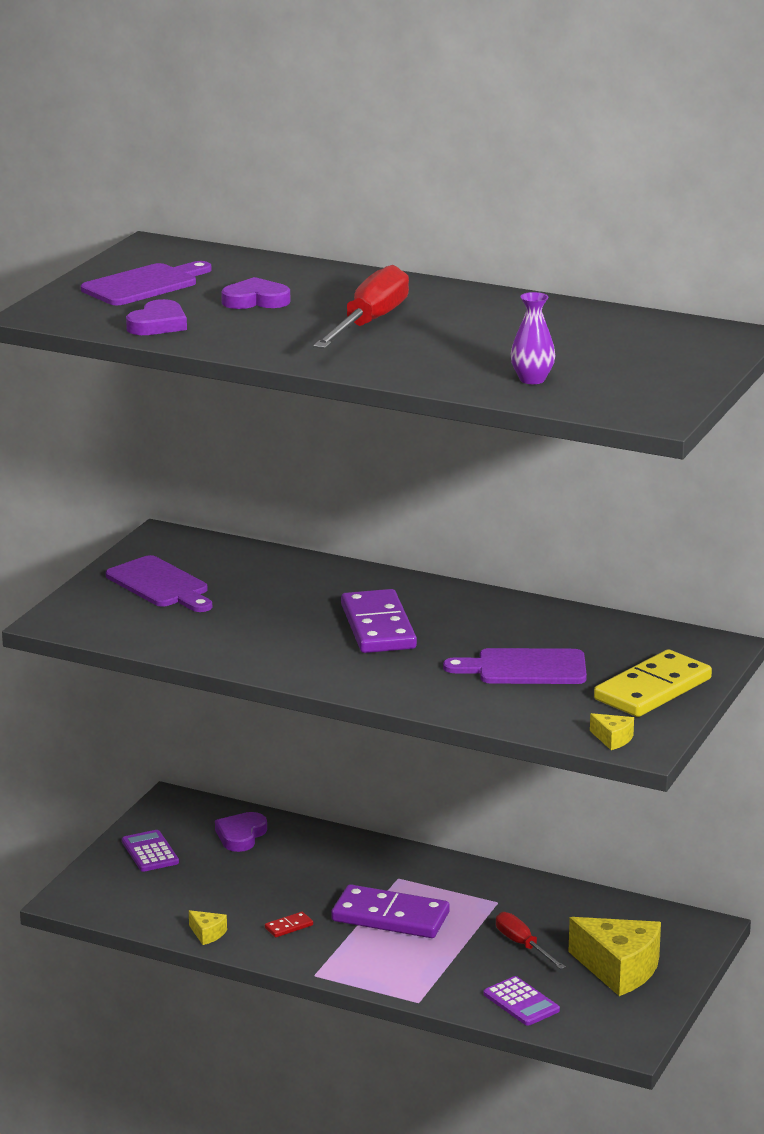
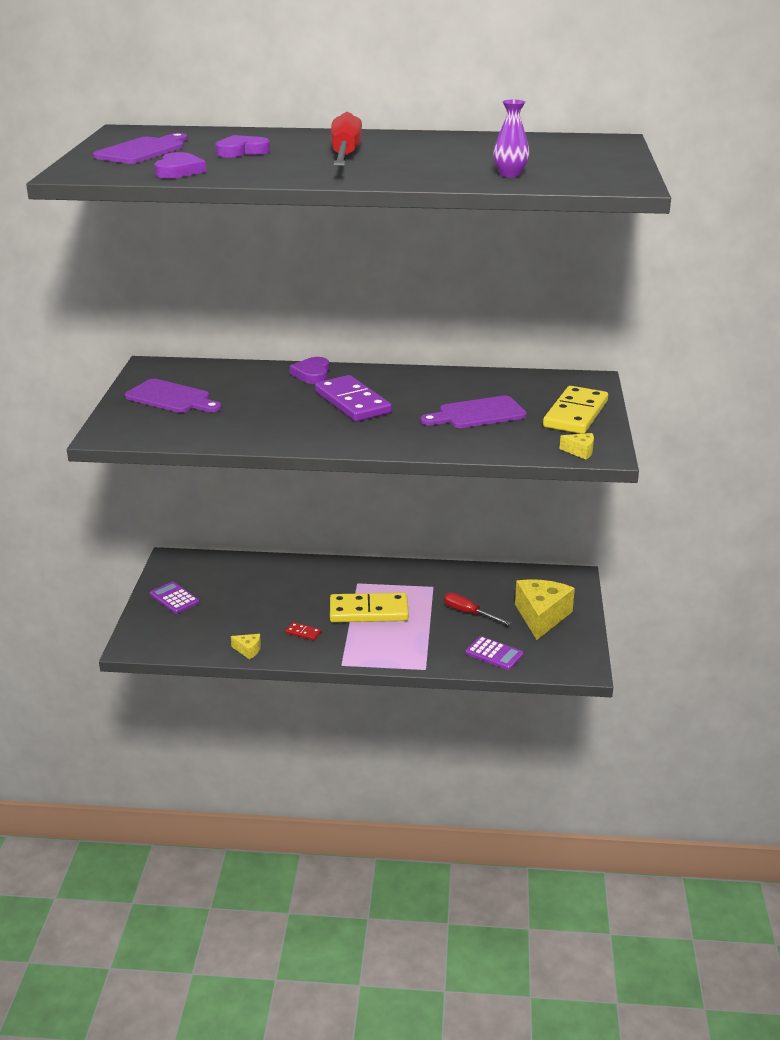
camera: 20 degrees left, 5 degrees up
purple heart [215,812,267,852] -> purple heart moved to [290,357,329,384]
red domino [265,912,313,937] -> red domino turned 75 degrees clockwise [286,622,321,640]
purple domino [331,884,450,938] -> yellow domino [330,593,409,622]
yellow cheese [568,917,661,996] -> yellow cheese turned 90 degrees counterclockwise [515,579,575,640]

